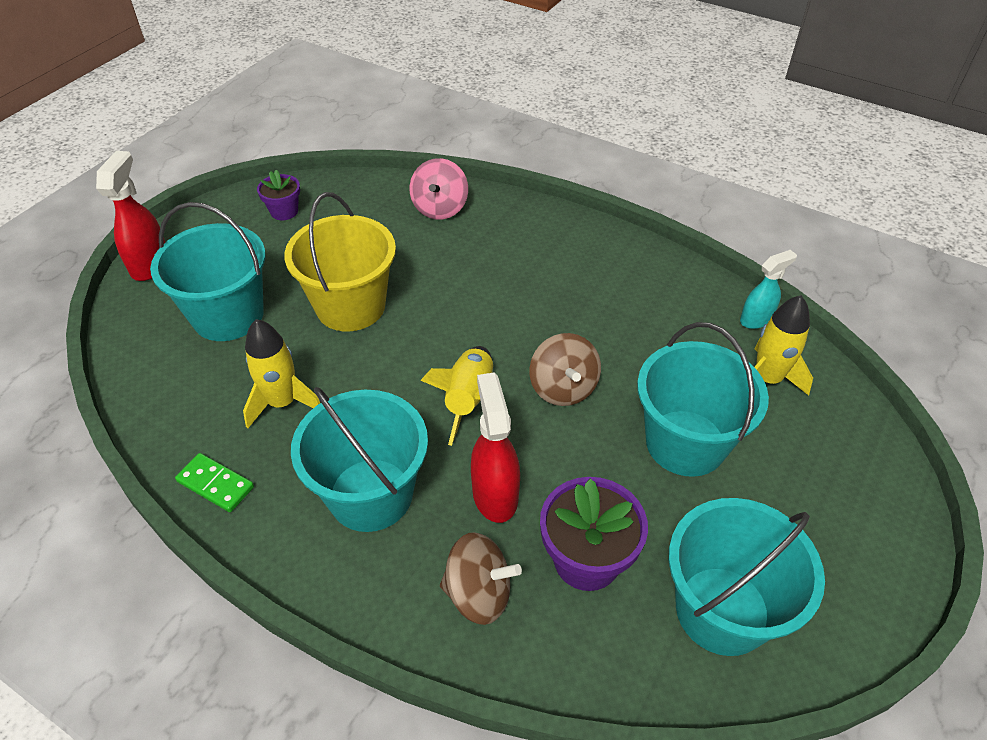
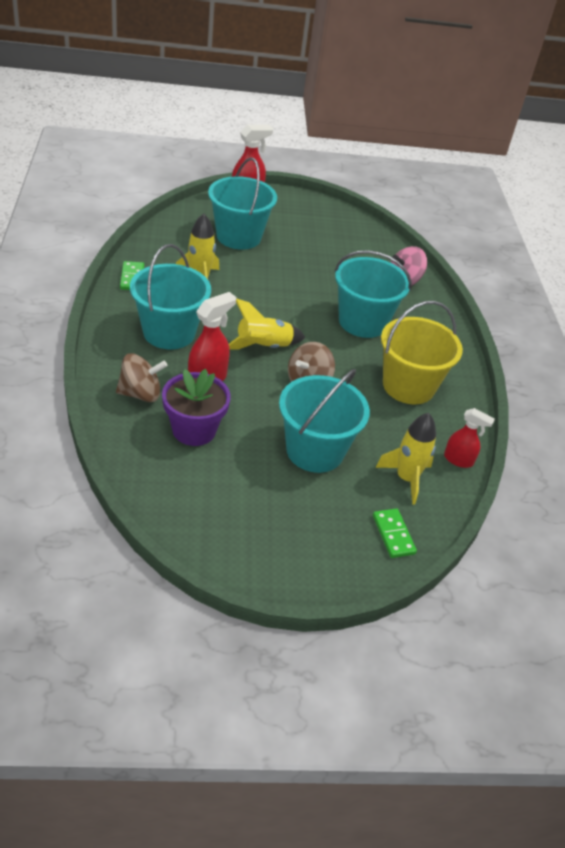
camera: 50 degrees right, 5 degrees down
purple flower pot [257,170,300,220] -> none
yellow bucket [284,192,396,331] -> yellow bucket moved to [381,301,463,404]
brown spinning top [440,532,522,625] -> brown spinning top turned 75 degrees counterclockwise [116,353,168,402]
turquoise bucket [669,498,825,656] -> turquoise bucket moved to [335,250,412,338]
turquoise spray bottle [740,250,797,329] -> red spray bottle [444,408,495,468]
none -> green domino [373,508,417,558]

